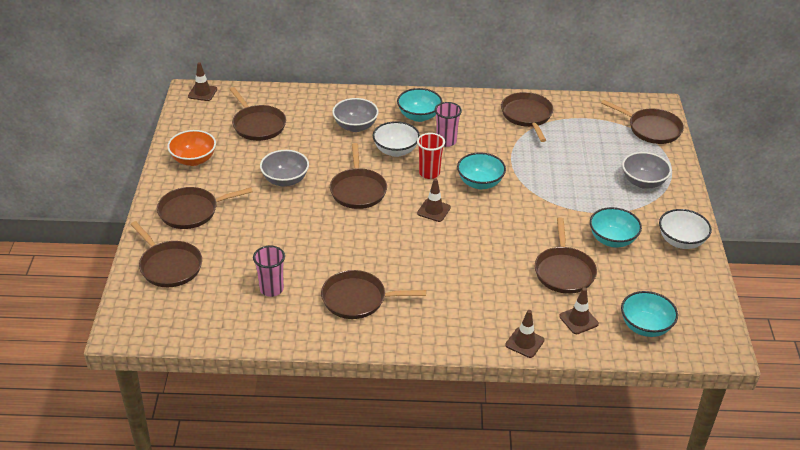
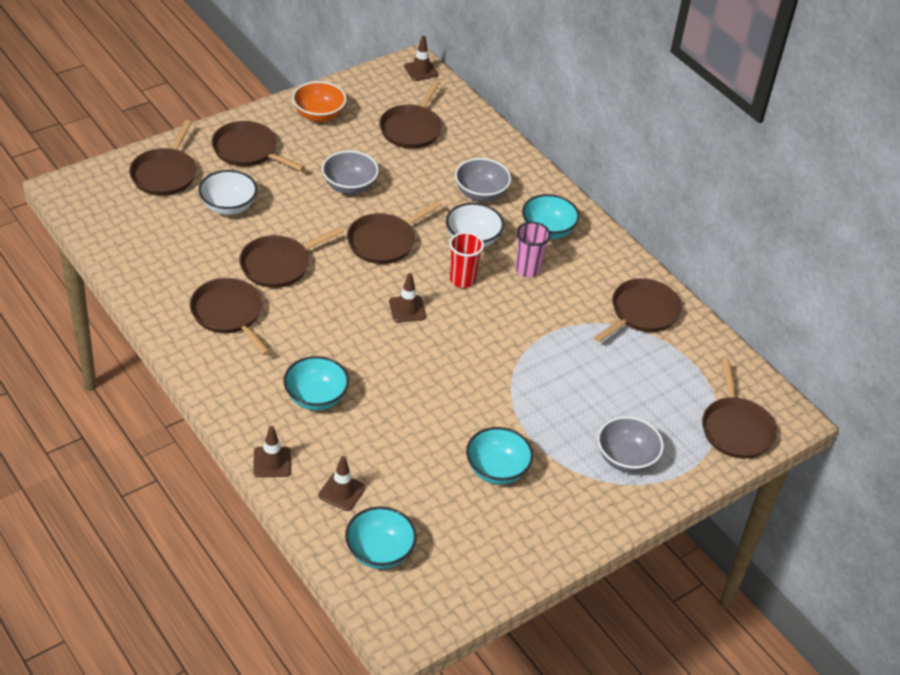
camera: 50 degrees right, 5 degrees up
pink cup [253,245,285,297] -> none
turquoise bowl [457,153,506,189] -> turquoise bowl moved to [284,356,349,410]
brown pan [535,218,597,294] -> brown pan moved to [239,227,344,288]
white bowl [659,209,712,249] -> white bowl moved to [198,170,257,215]

